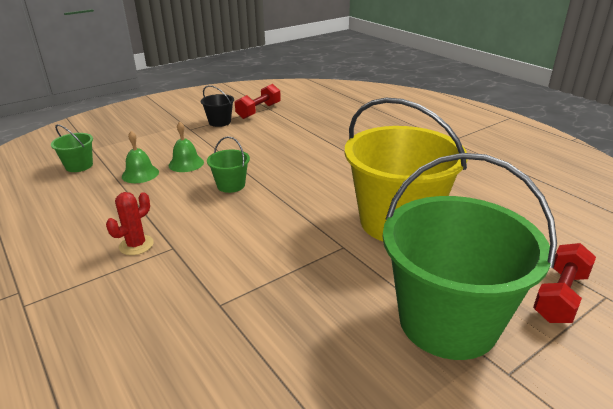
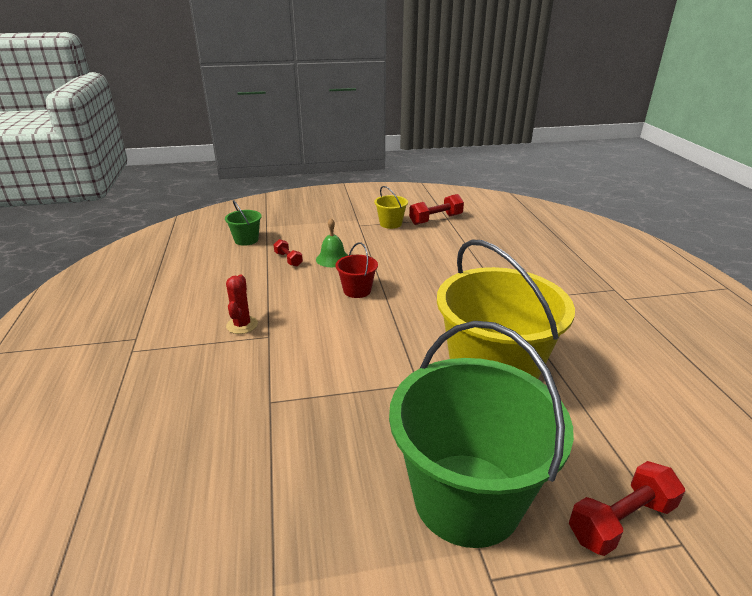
camera: 25 degrees right, 0 degrees up
red cactus [106,192,154,255] -> red cactus turned 60 degrees counterclockwise [226,275,258,334]
green bell [122,131,159,183] -> red dumbbell [273,239,303,267]
black bucket [201,85,234,127] -> yellow bucket [374,186,408,229]
green bucket [207,136,250,193] -> red bucket [335,242,378,298]

